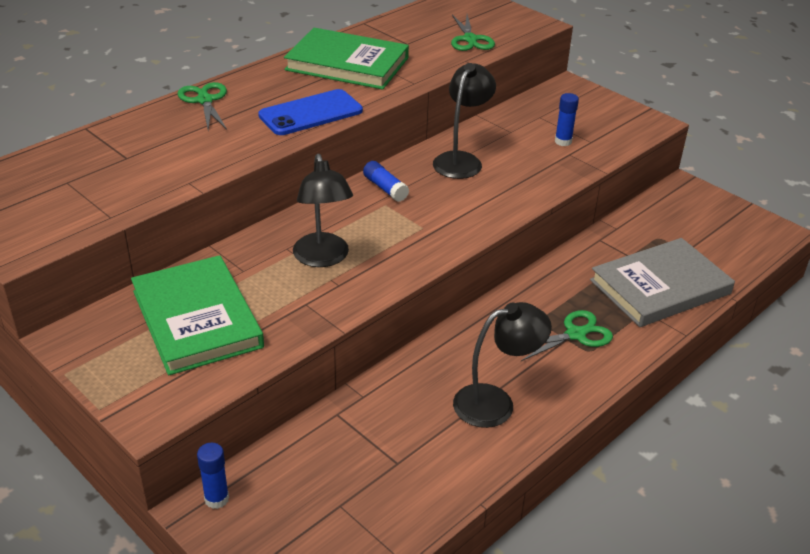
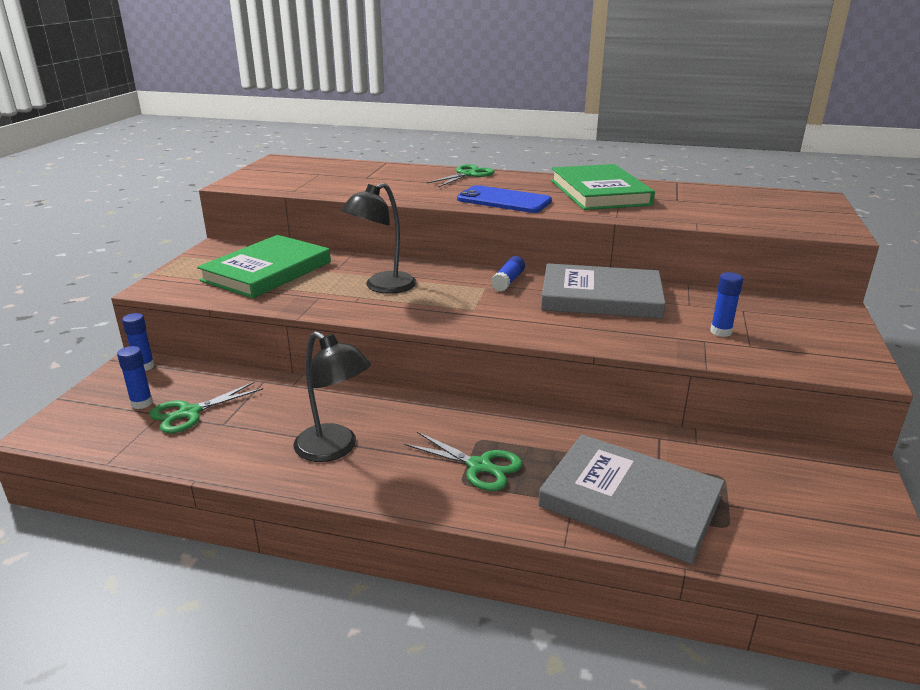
camera: 60 degrees right, 10 degrees down
black lamp [433,63,496,179] -> grey book [541,263,666,319]
green scissors [451,14,495,51] -> green scissors moved to [149,382,263,433]
none -> blue glue stick [117,346,153,409]

